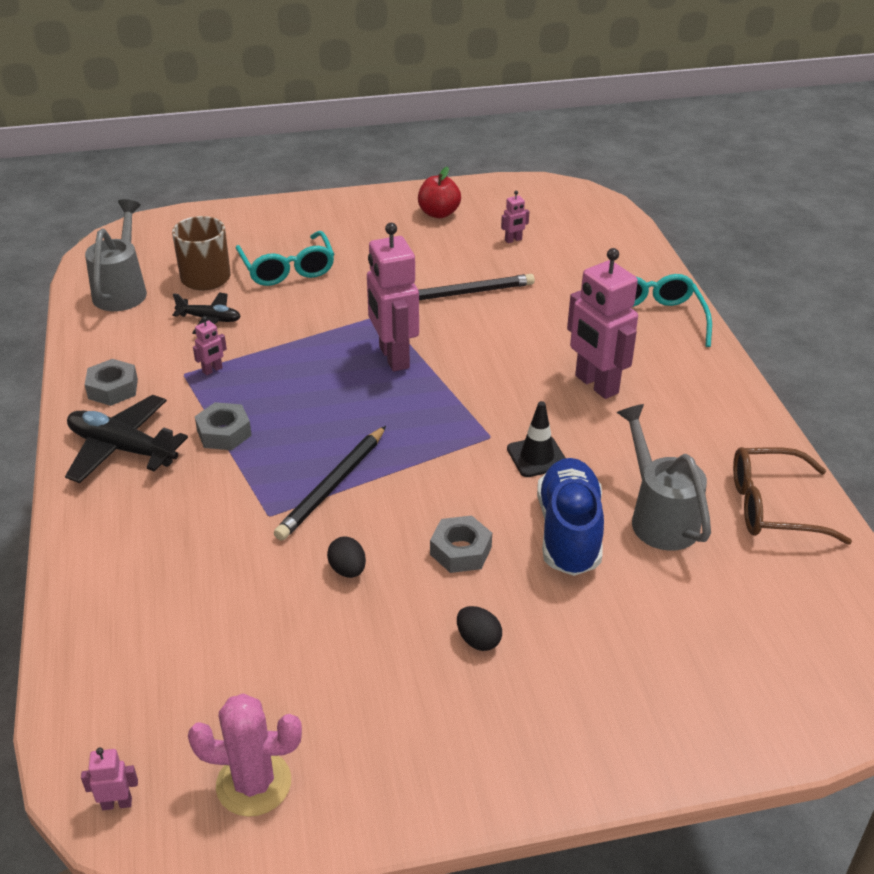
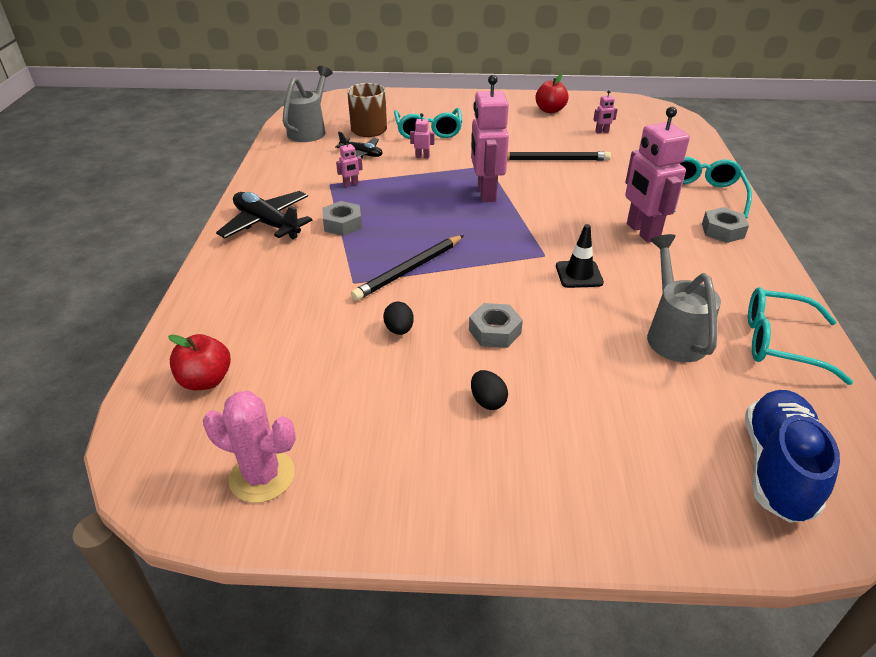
camera: 15 degrees right, 0 degrees up
pink robot [81,748,138,810] -> pink robot moved to [410,113,434,158]
grey nut [85,359,138,406] -> grey nut moved to [702,207,749,243]
blue shoe [537,458,604,576] -> blue shoe moved to [745,390,840,523]
brown glasses [733,447,852,545] -> turquoise glasses [748,287,853,385]
none -> red apple [168,334,231,390]

